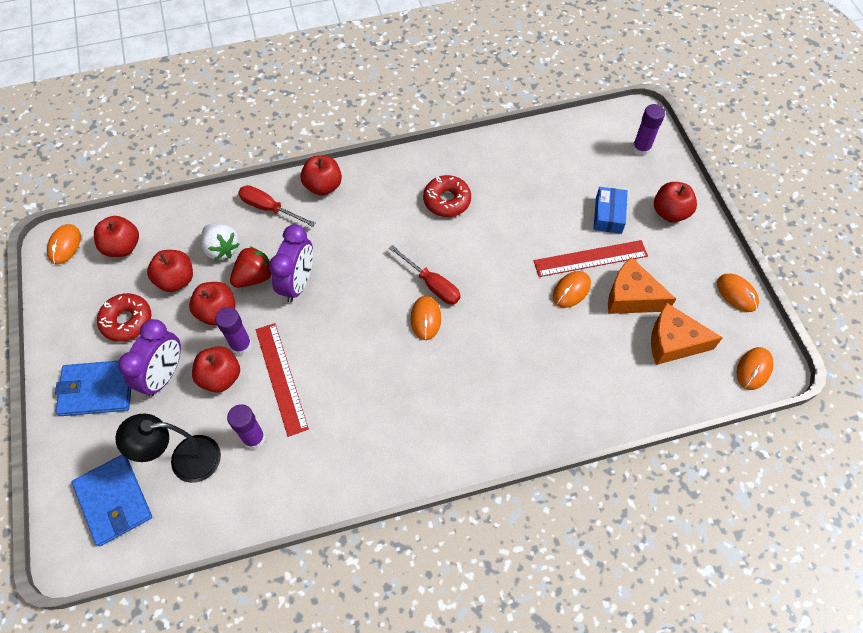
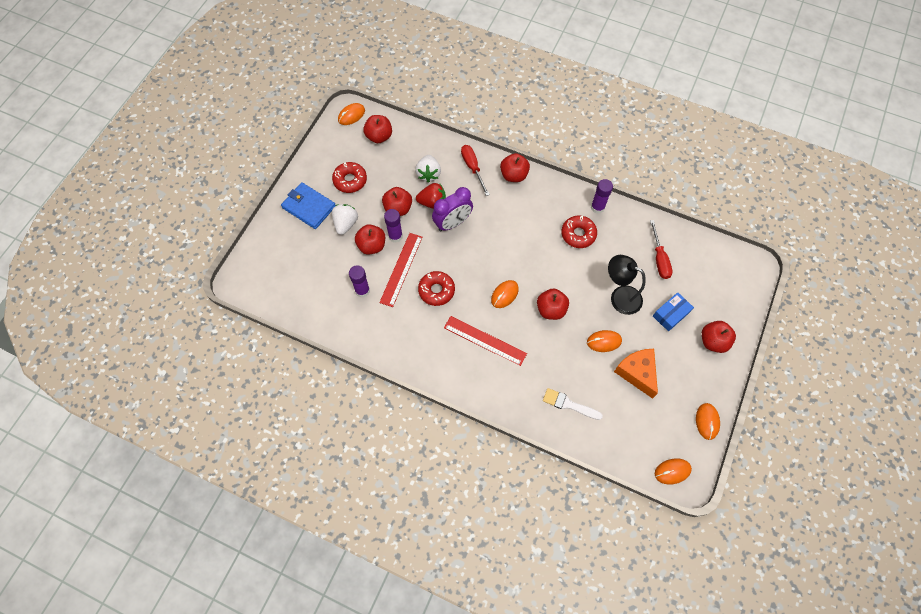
camera: 40 degrees right, 5 degrees up
blue wallet [72,455,152,546] -> none
black lamp [115,413,221,483] -> black lamp moved to [608,255,646,315]
purple clock [118,319,181,397] -> white strawberry [332,204,358,235]
red apple [147,250,193,292] -> red apple moved to [537,289,569,320]
red screwdriver [389,245,461,304] -> red screwdriver moved to [650,220,672,279]
red ruler [534,240,648,277] -> red ruler moved to [444,316,527,366]
purple glue stick [632,104,665,156] -> purple glue stick moved to [591,179,613,214]
orange cheese [651,303,723,365] -> none
none -> red donut [418,271,455,306]
none -> white brush [543,388,603,420]

